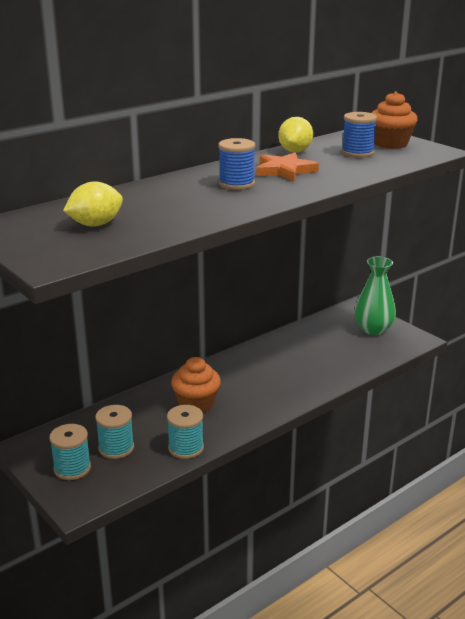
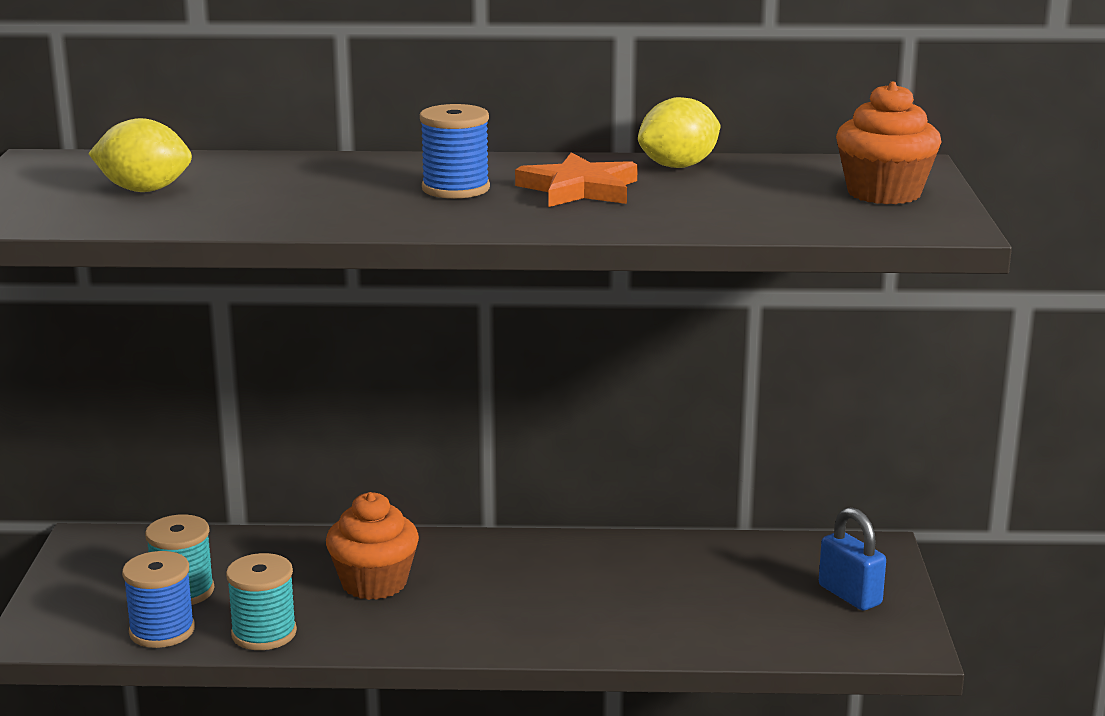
camera: 40 degrees right, 5 degrees down
turquoise spool [49,424,91,480] -> none
blue spool [342,112,377,158] -> blue spool moved to [122,551,195,648]
green vase [354,257,396,335] -> blue padlock [819,507,886,611]

